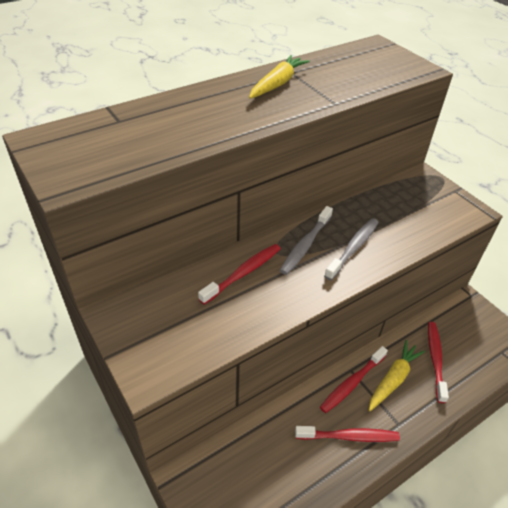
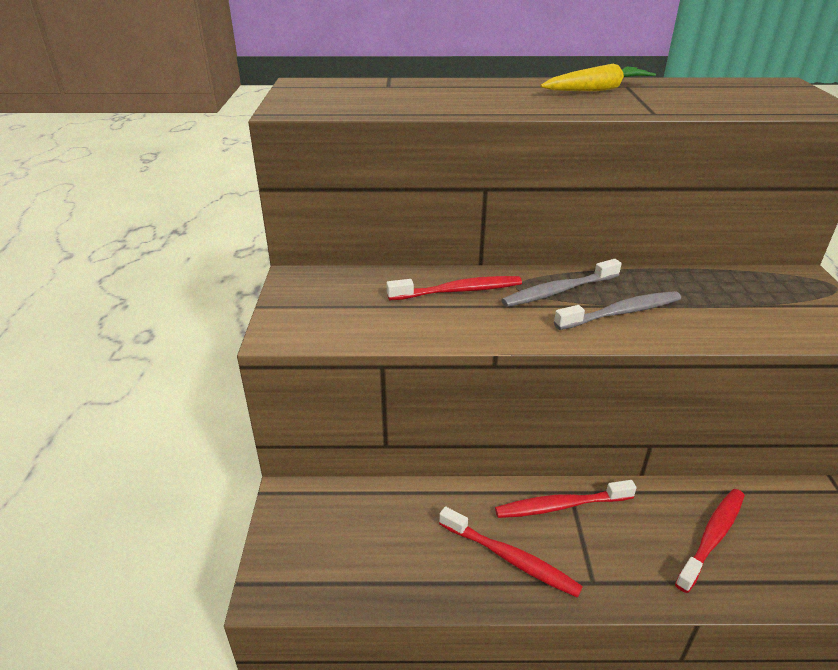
camera: 35 degrees right, 10 degrees down
yellow carrot [369,340,425,411] -> none

